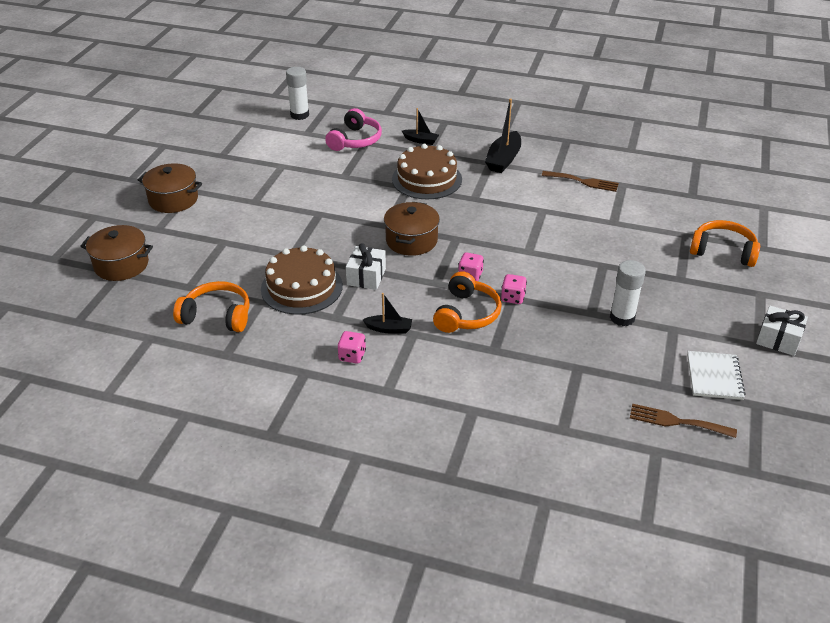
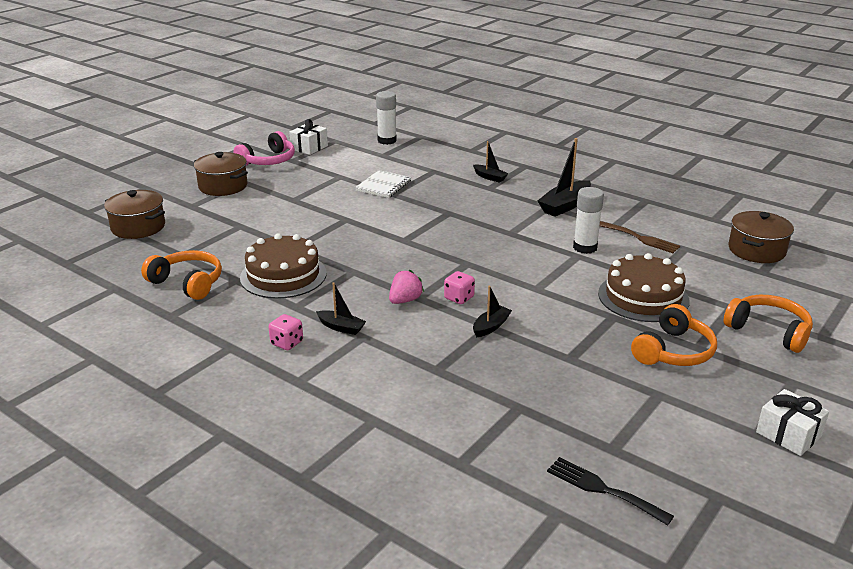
camera: 20 degrees right, 10 degrees down
pink headphones [325,108,382,151] -> pink headphones moved to [233,131,295,165]
white gift [346,243,386,290] -> white gift moved to [289,119,328,155]
brown pot [384,202,440,256] -> brown pot moved to [729,211,794,263]
brown cake [392,144,462,199] -> brown cake moved to [598,253,690,322]
orange headphones [433,271,502,333] -> orange headphones moved to [631,304,717,366]
pink dice [501,274,527,304] -> black boat [473,286,512,337]
white glue stick [610,260,646,326] -> white glue stick moved to [573,187,604,254]
brown fork [630,404,737,438] -> black fork [547,457,674,526]
white notebook [687,351,746,400] -> white notebook moved to [355,170,412,198]
none -> pink strawberry [389,270,424,304]

